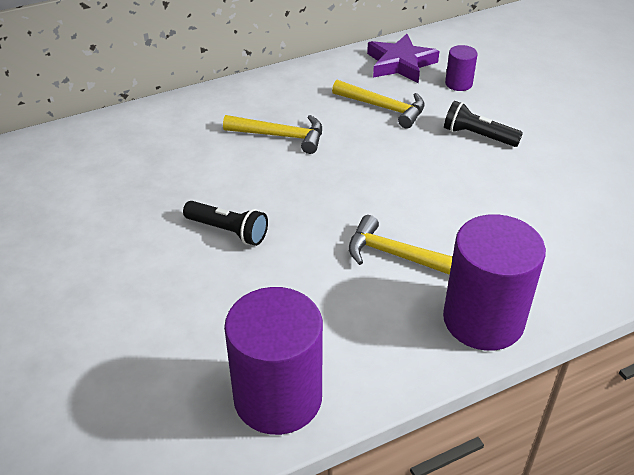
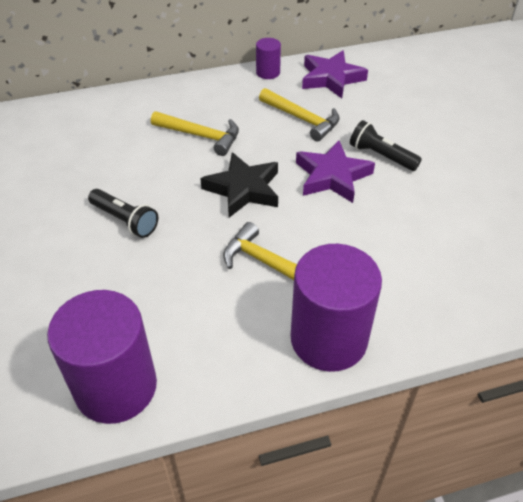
camera: 10 degrees right, 5 degrees up
purple cylinder [445,45,478,91] -> purple cylinder moved to [256,38,281,79]
none -> black star [200,152,278,218]
none -> purple star [296,140,375,203]

